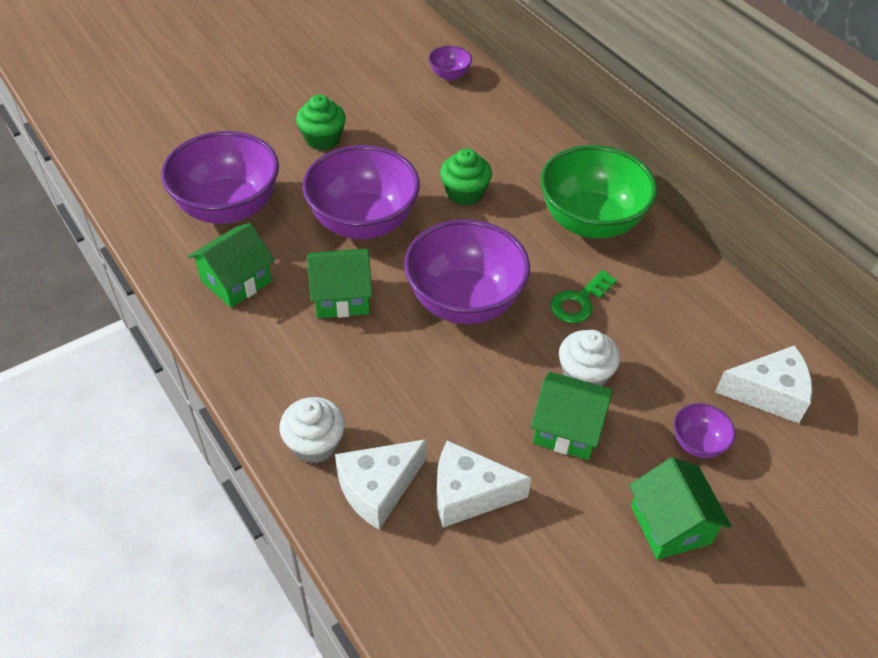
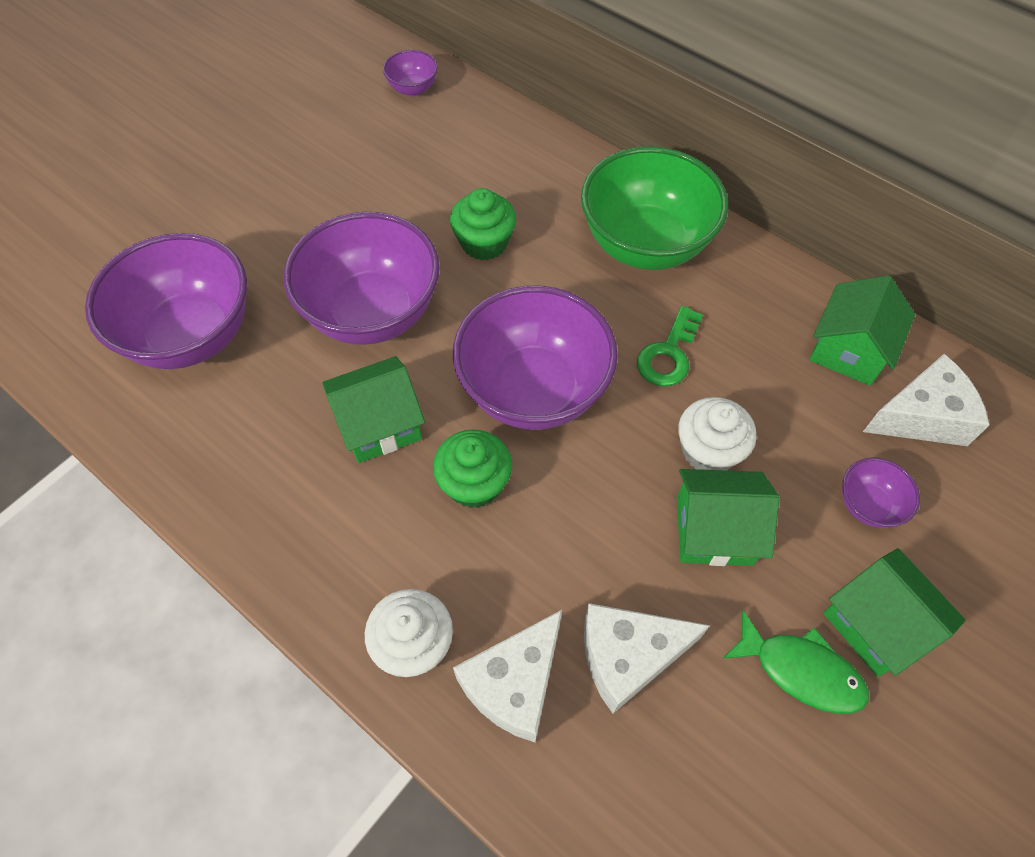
camera: 15 degrees left, 10 degrees up
green house [188,223,275,308] -> green house moved to [809,276,915,386]
green cupcake [296,95,346,150] -> green cupcake moved to [433,430,512,508]
none -> green fish [722,610,869,714]

